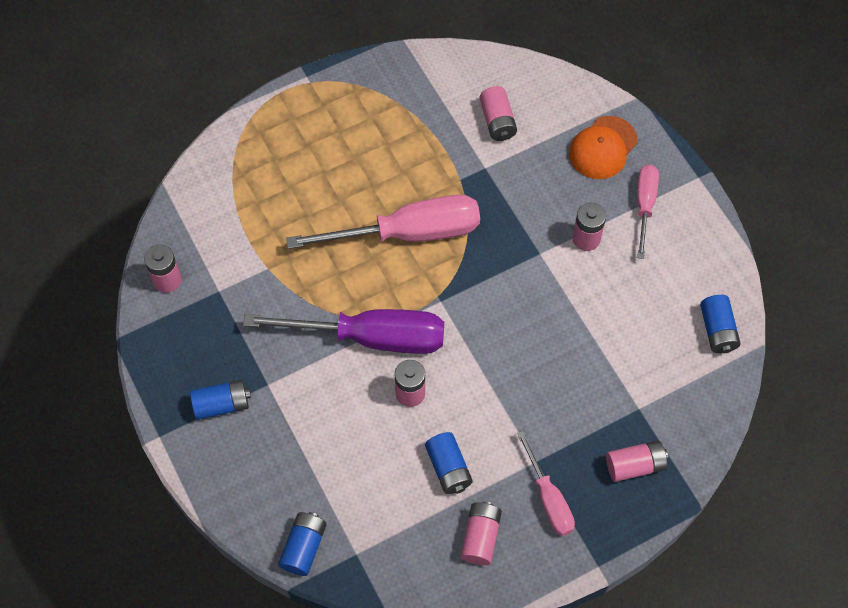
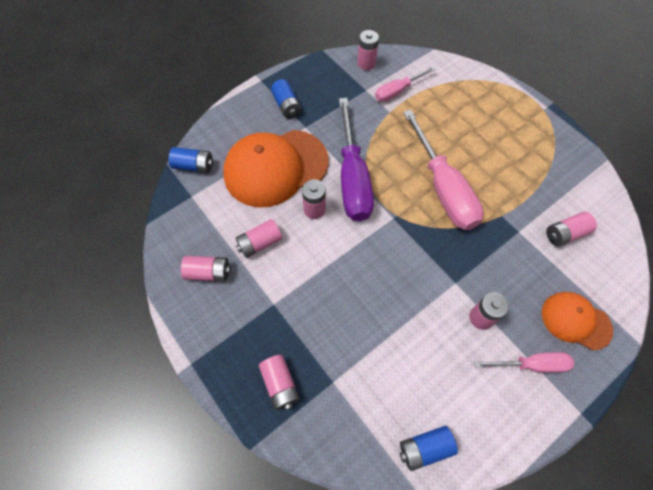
camera: 80 degrees right, 0 degrees up
blue battery [425,432,473,494] -> pink battery [236,219,282,258]
pink screwdriver [517,431,575,536] -> pink screwdriver moved to [375,66,436,102]
none -> orange cap [223,130,329,208]

